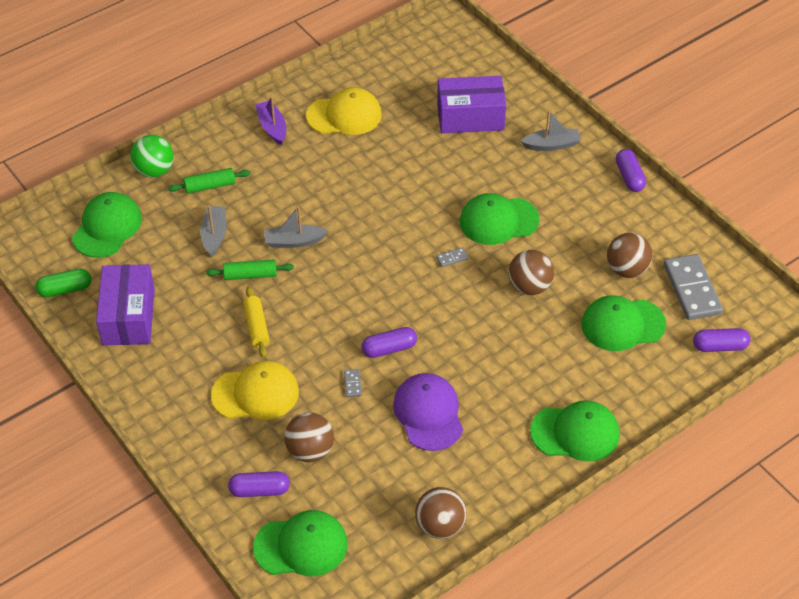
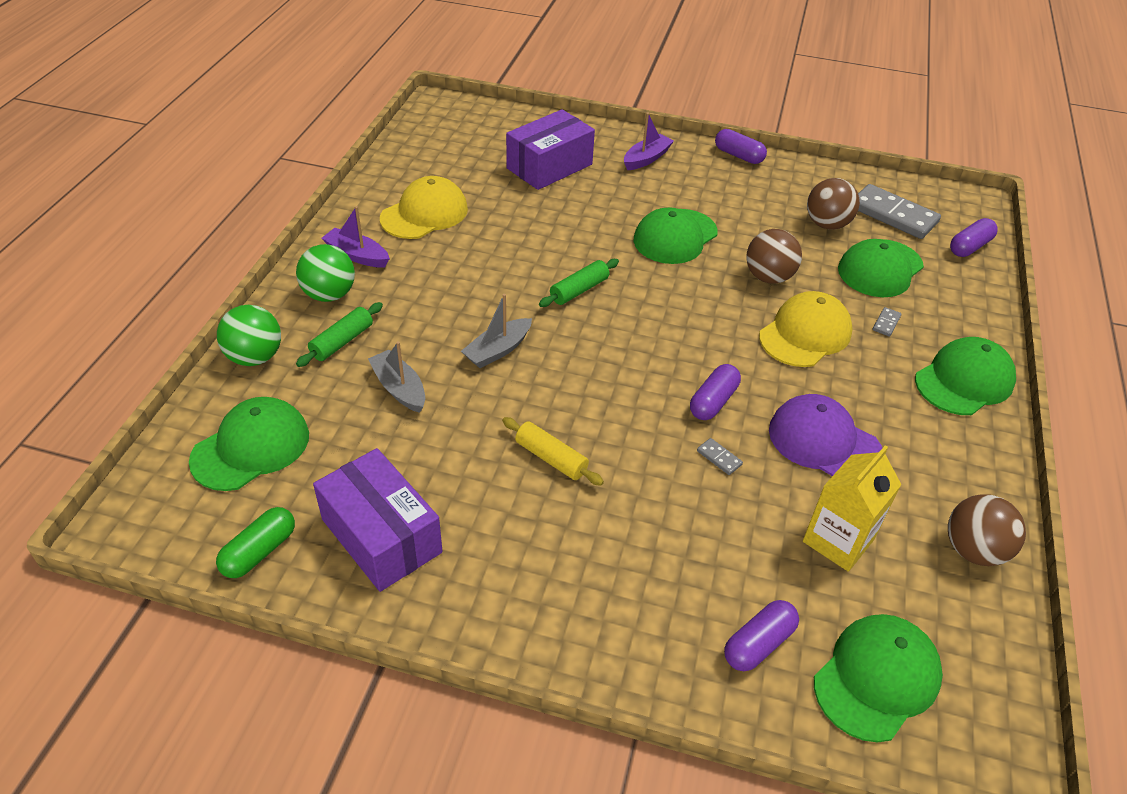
camera: 40 degrees left, 5 degrees down
green cap [72,192,142,258] -> green cap turned 60 degrees clockwise [189,397,309,491]
green rolling pin [206,259,294,280] -> green rolling pin moved to [539,259,619,307]
yellow cap [211,361,299,420] -> yellow cap moved to [759,291,853,367]
brown ball [284,412,334,462] -> none
grey domino [436,247,468,267] -> grey domino moved to [873,307,902,337]
grey boat [521,110,581,151] -> purple boat [624,112,674,170]
none -> green ball [296,244,355,302]
none -> yellow carton [803,445,902,572]

